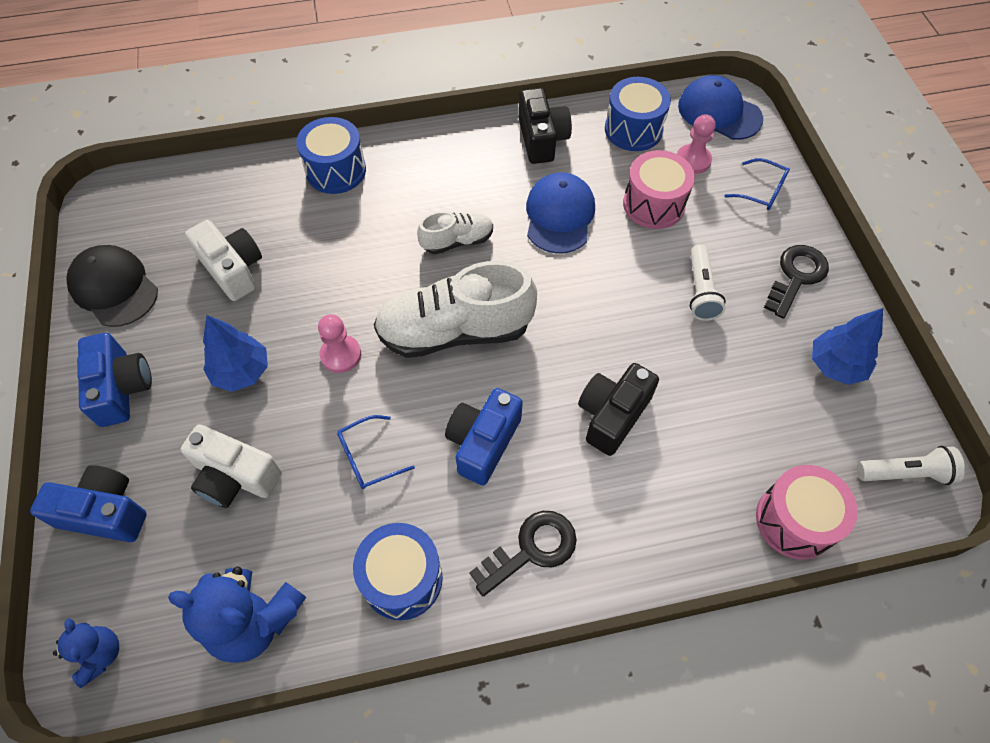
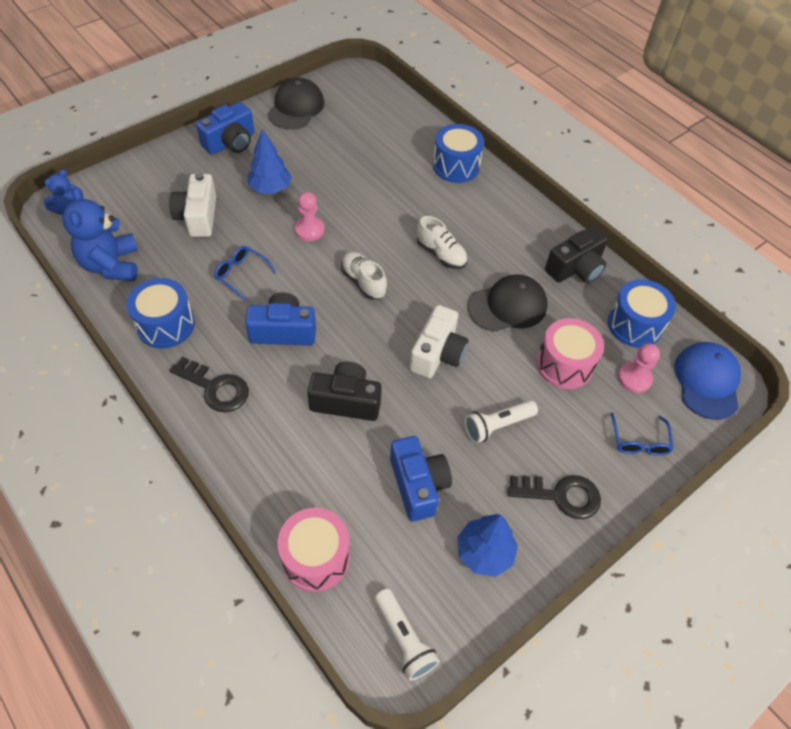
camera: 60 degrees right, 5 degrees down
blue camera [30,465,147,542] -> blue camera moved to [390,436,452,522]
white camera [185,220,262,301] -> white camera moved to [410,305,468,378]
white shoe [374,261,537,358] -> white shoe [341,252,387,300], size x0.52
blue cap [526,172,595,253] -> black cap [468,274,548,332]

